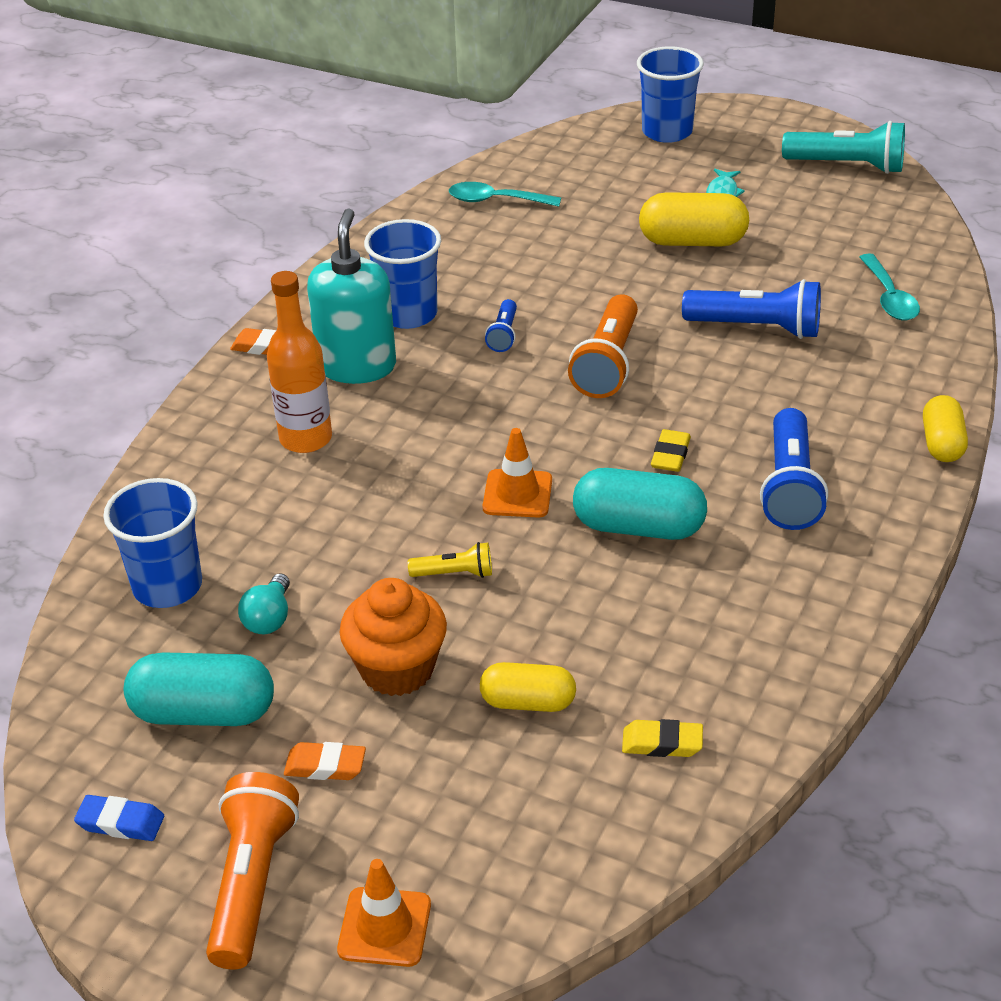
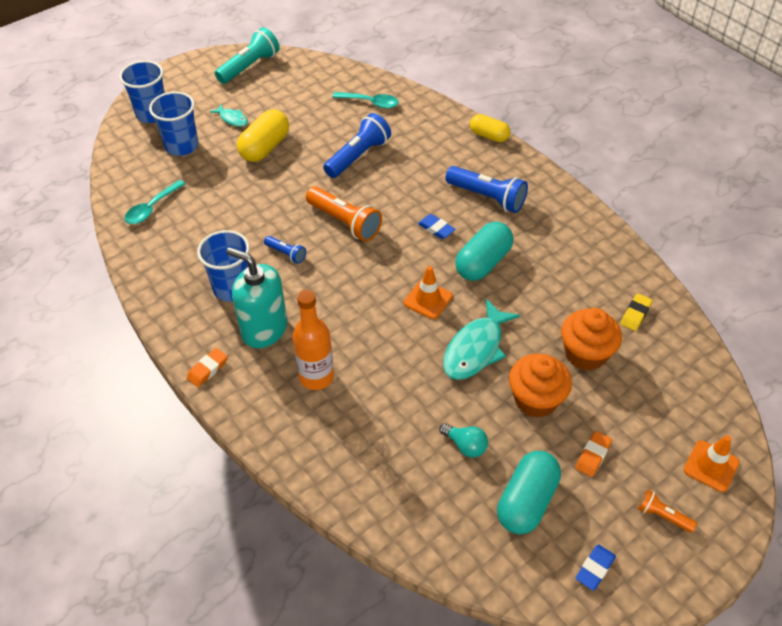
camera: 65 degrees left, 10 degrees up
blue cup [103,478,202,608] -> blue cup moved to [149,91,199,156]
orange flashlight [206,772,299,969] -> orange flashlight [638,490,697,533], size x0.52
yellow flashlight [408,542,492,578] -> turquoise fish [443,299,520,380]
yellow capsule [480,662,576,712] -> orange cupcake [561,308,622,371]
yellow eraser [651,429,691,472] -> blue eraser [418,214,455,239]

